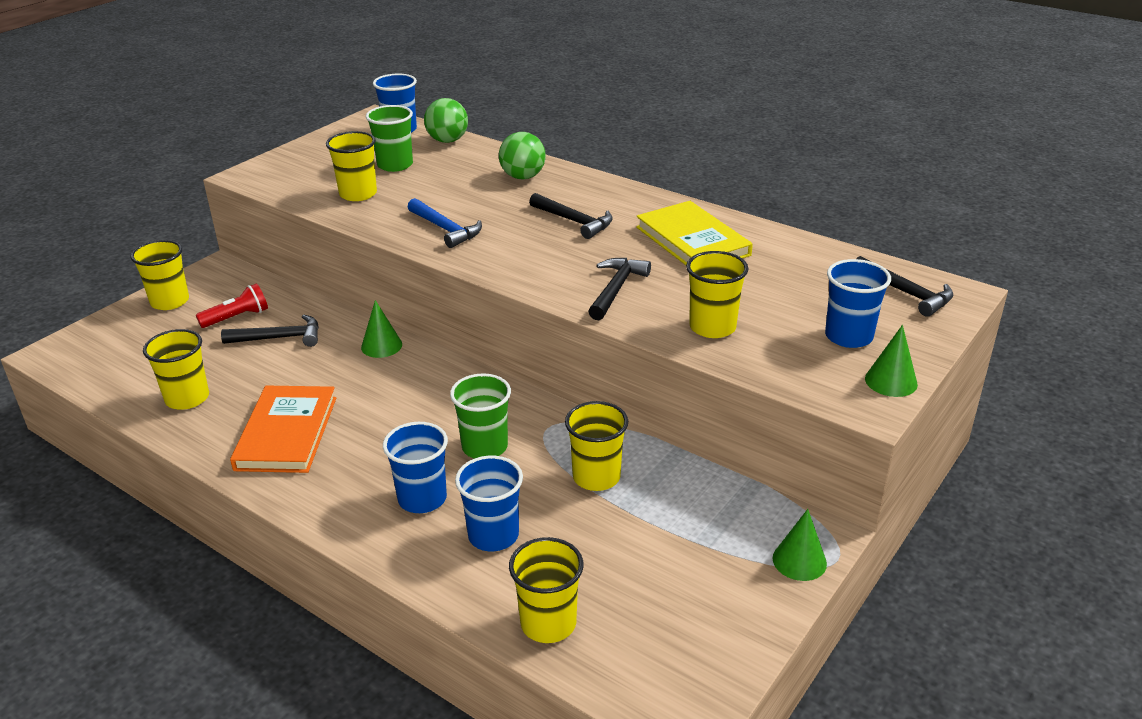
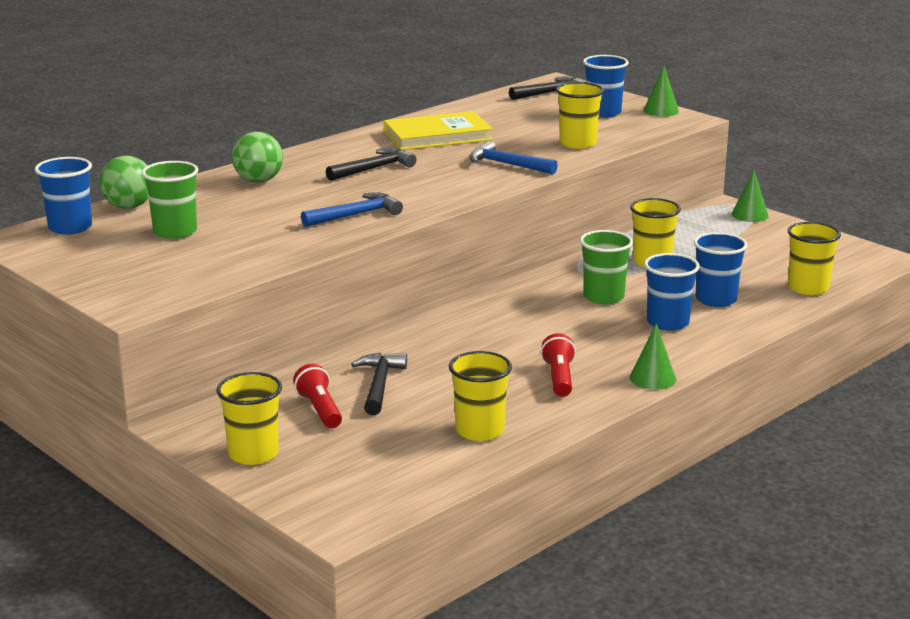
camera: 80 degrees left, 10 degrees down
orange book [230,386,336,473] -> red flashlight [541,333,576,397]
yellow cup [326,131,377,201] -> none
green cone [361,300,402,358] -> green cone moved to [630,323,676,390]
black hammer [588,258,651,320] -> blue hammer [469,141,558,174]

